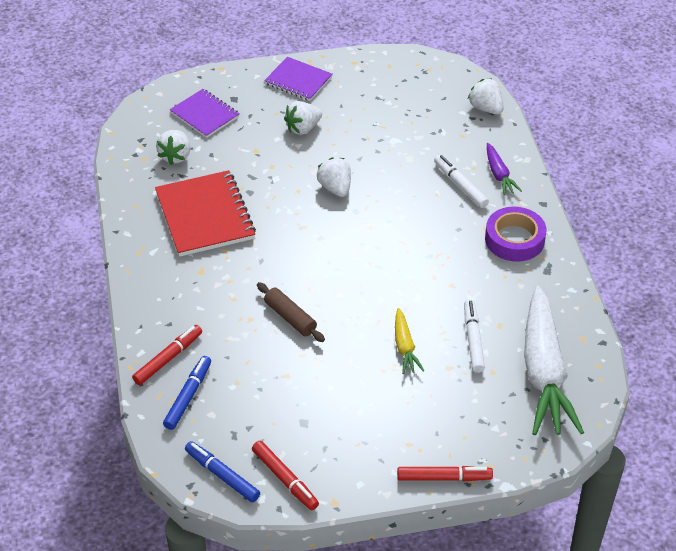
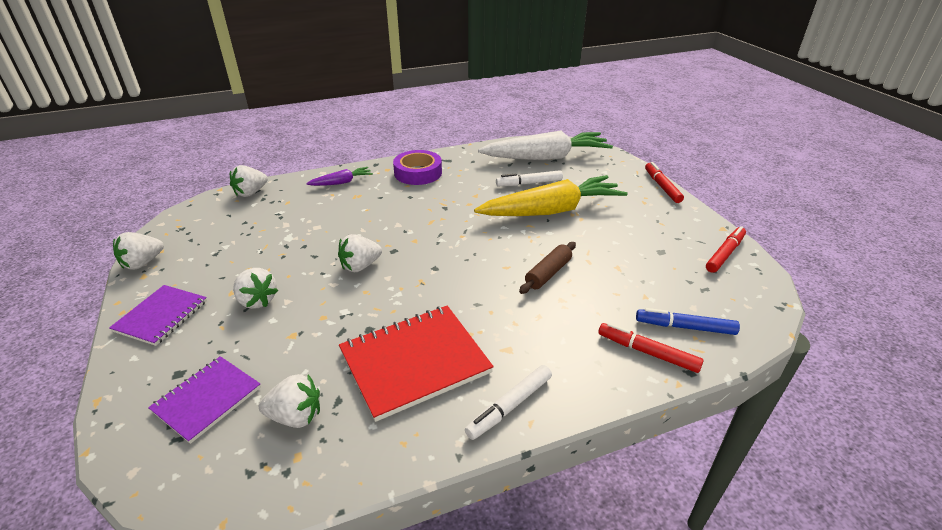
camera: 100 degrees left, 10 degrees down
blue marker [185,441,260,502] -> none
yellow carrot [395,308,424,374] -> yellow carrot [474,175,627,216], size x2.20
white marker [434,155,489,208] -> white marker moved to [465,365,552,440]
none -> white strawberry [113,232,164,270]

